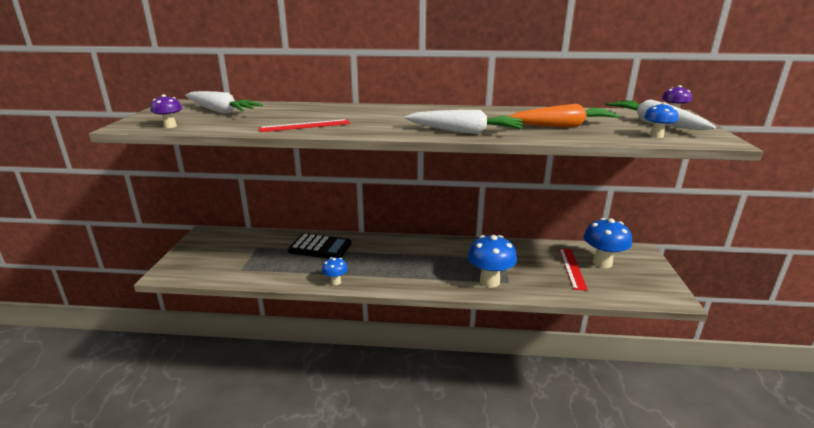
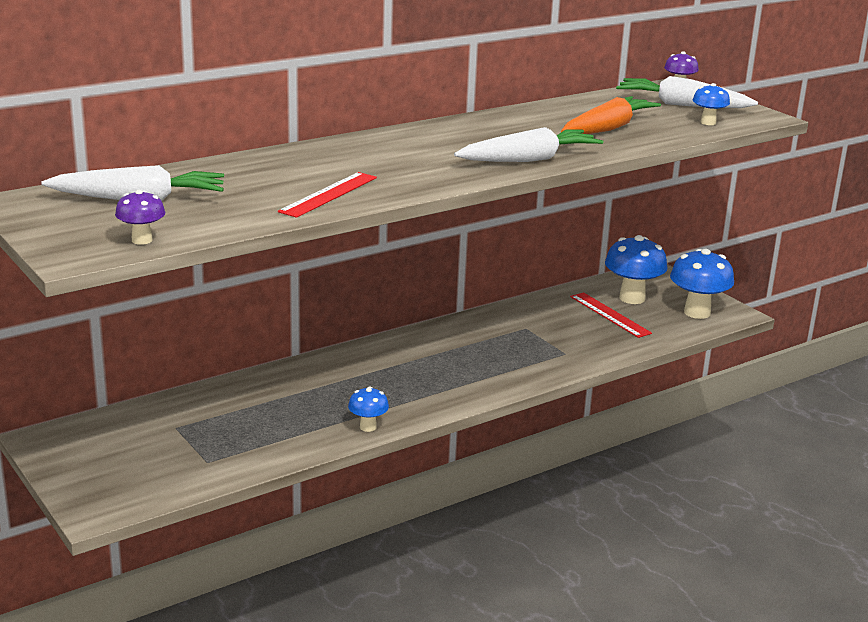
camera: 40 degrees left, 0 degrees up
black calculator [288,233,352,258] -> none
blue mushroom [468,235,517,288] -> blue mushroom moved to [670,249,734,319]

